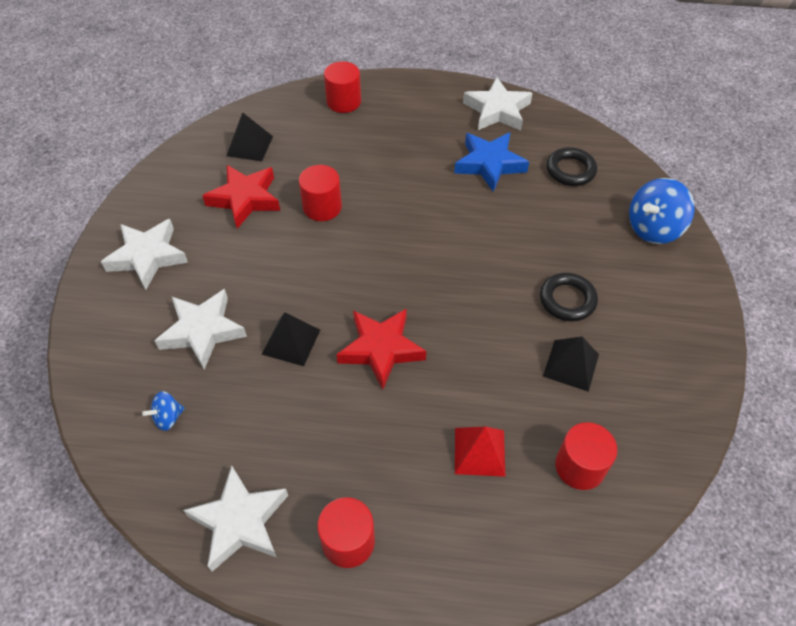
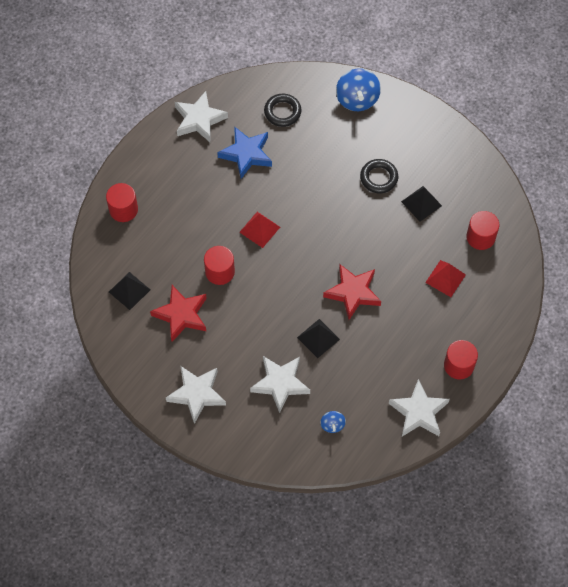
camera: 60 degrees left, 10 degrees up
none -> red pyramid [240,212,280,248]

